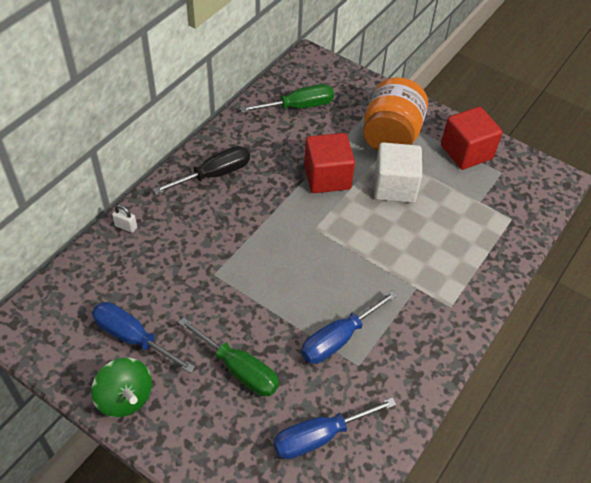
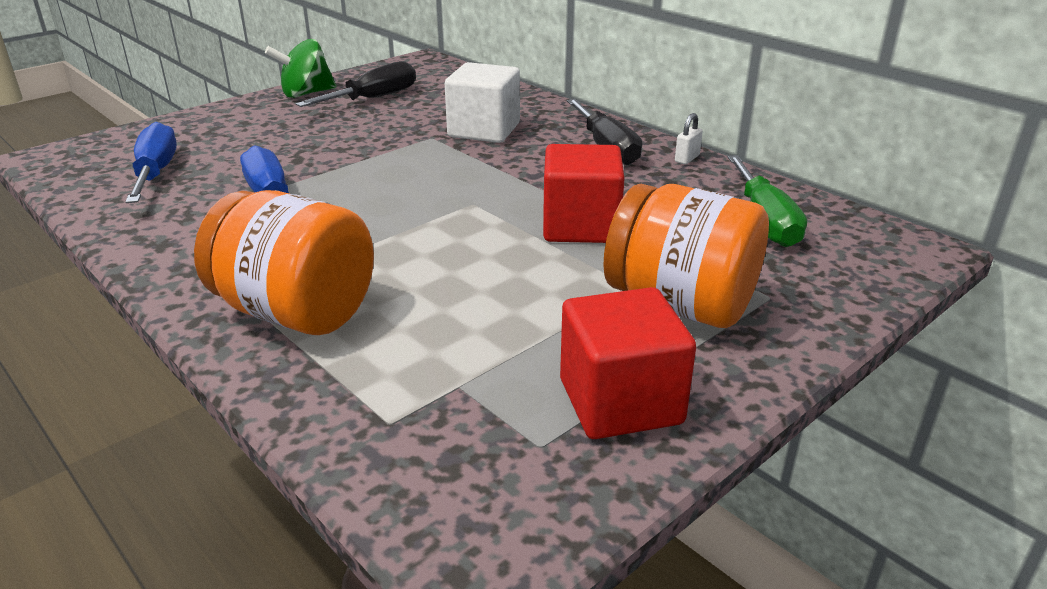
camera: 105 degrees right, 20 degrees down
blue screwdriver [92,302,195,373] -> black screwdriver [296,61,416,107]
white padlock [112,205,137,233] -> white padlock moved to [675,113,703,164]
green screwdriver [178,317,279,396] -> none
white cube [374,142,422,203] -> white cube moved to [445,62,520,143]
none -> orange jar [194,190,374,335]

